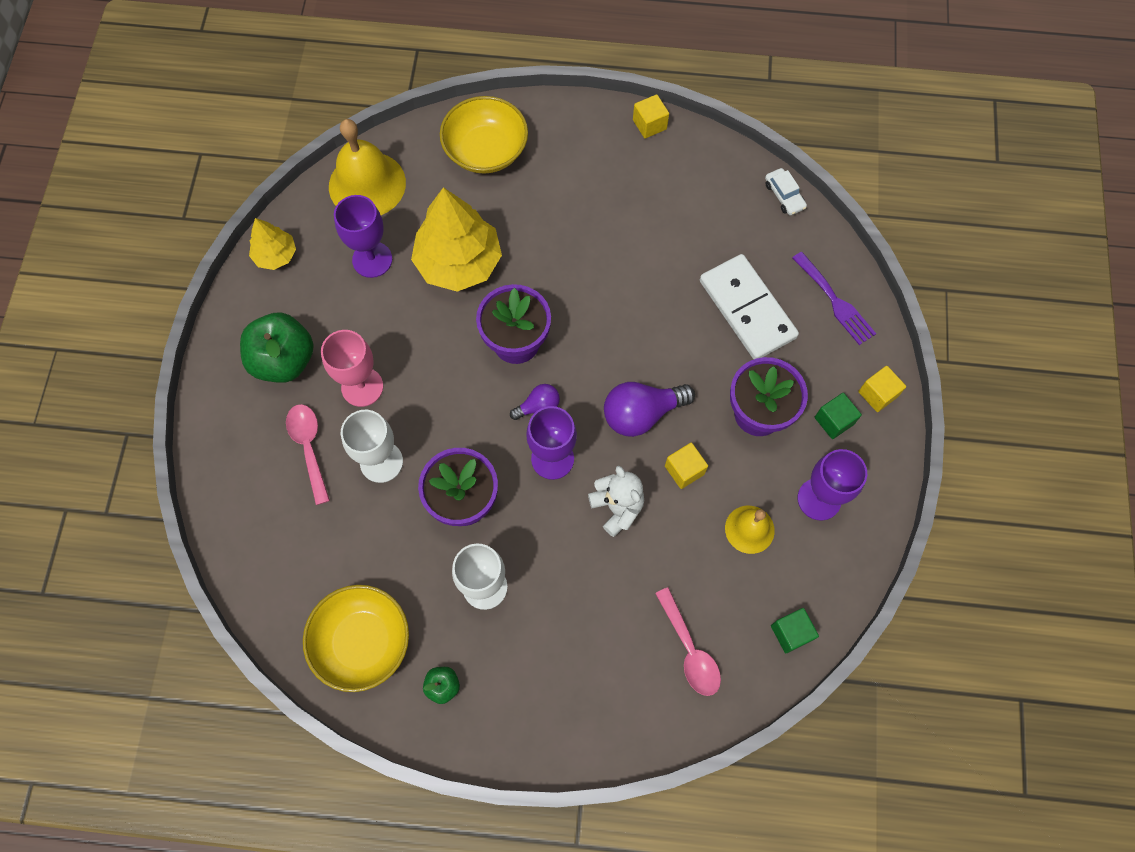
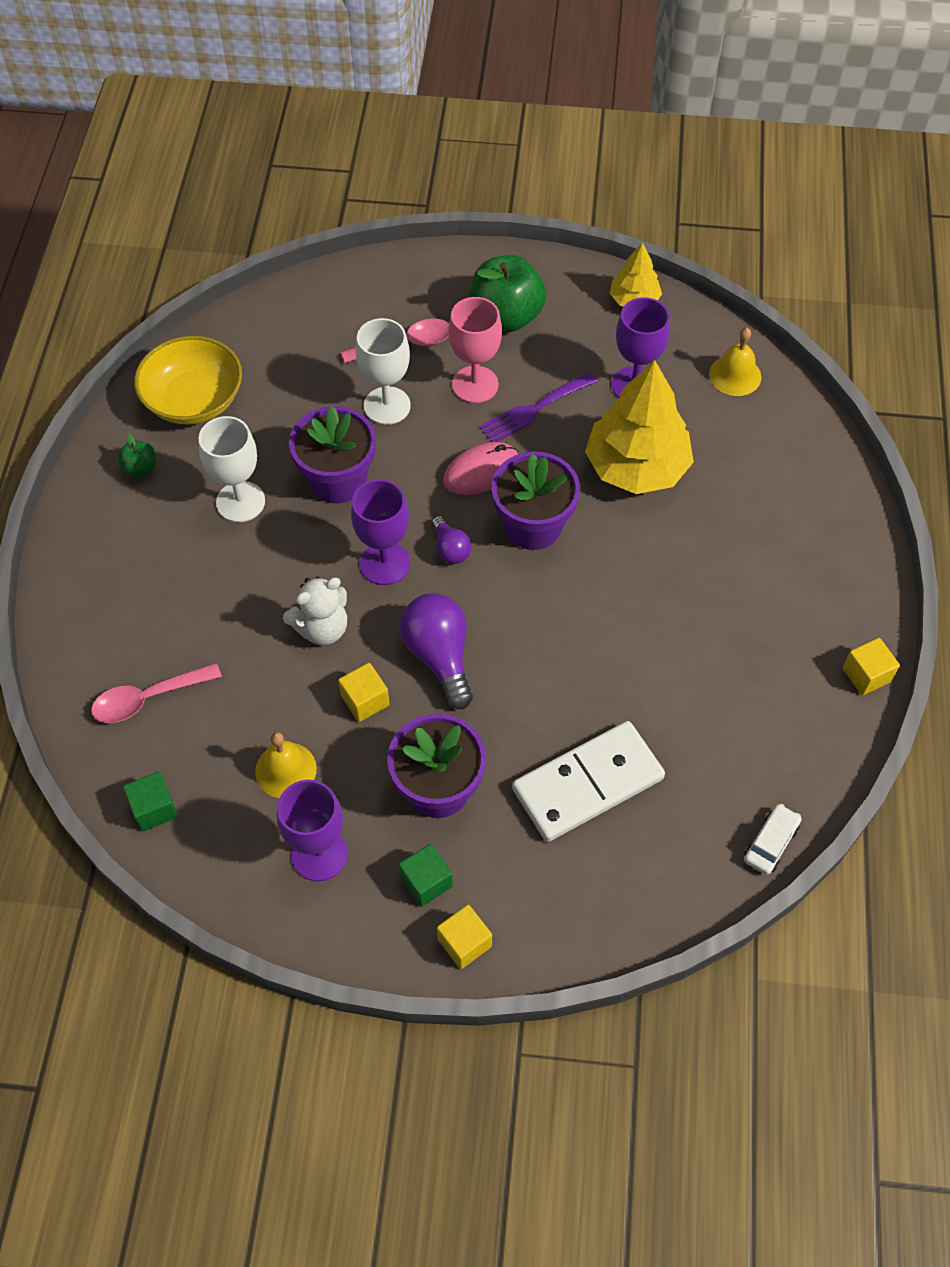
camera: 90 degrees right, 10 degrees down
yellow bell [329,119,406,215] -> yellow bell [709,328,761,396], size x0.57
yellow bowl [440,96,528,174] -> none
white car [765,168,807,215] -> white car turned 150 degrees clockwise [744,804,802,875]
purple fork [793,252,876,345] -> purple fork moved to [479,372,597,442]
none -> pink mouse [443,442,518,495]

